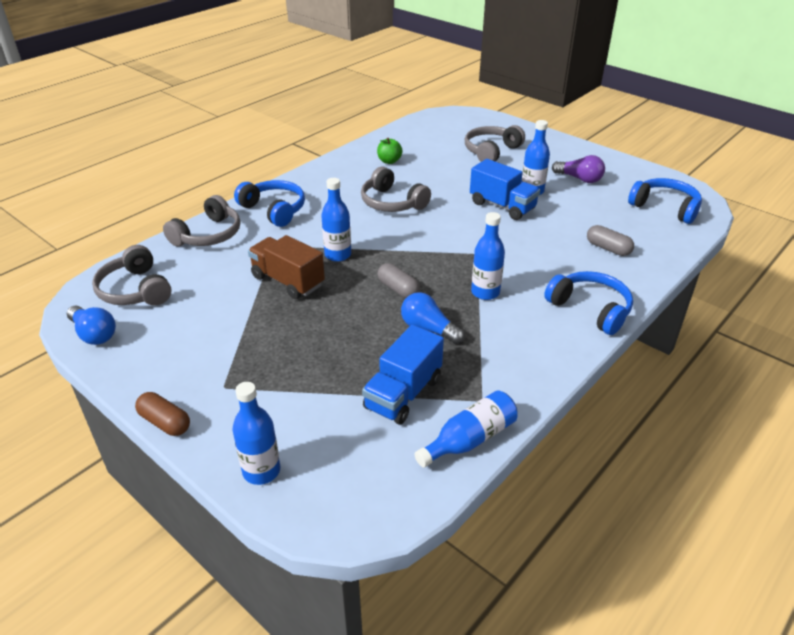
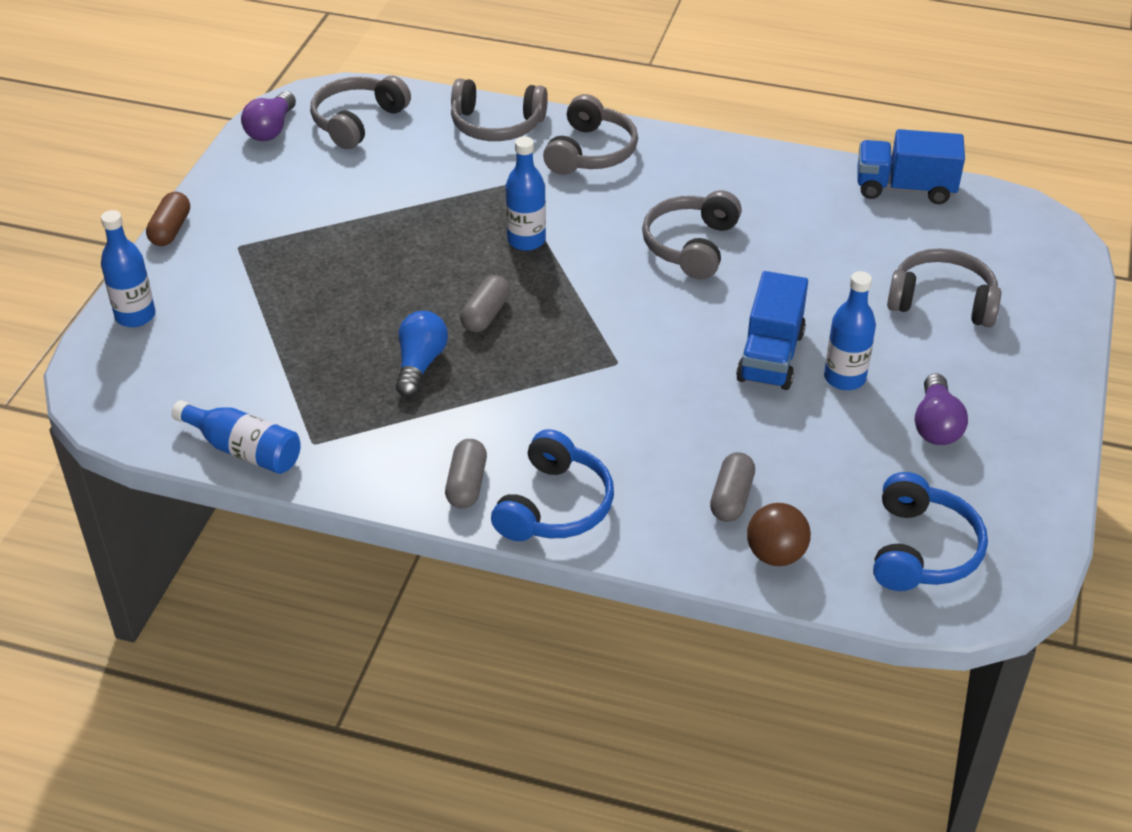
camera: 65 degrees right, 5 degrees up
blue light bulb [67,306,116,345] -> purple light bulb [241,91,296,141]
blue headphones [234,180,305,227] -> grey headphones [543,94,638,175]
brown truck [248,235,325,299] -> none
blue truck [362,325,444,425] -> blue truck moved to [857,129,965,204]
green apple [377,138,403,164] -> none
blue bottle [471,212,505,300] -> none
none -> grey capsule [445,439,487,509]
none -> brown ball [747,503,811,566]

